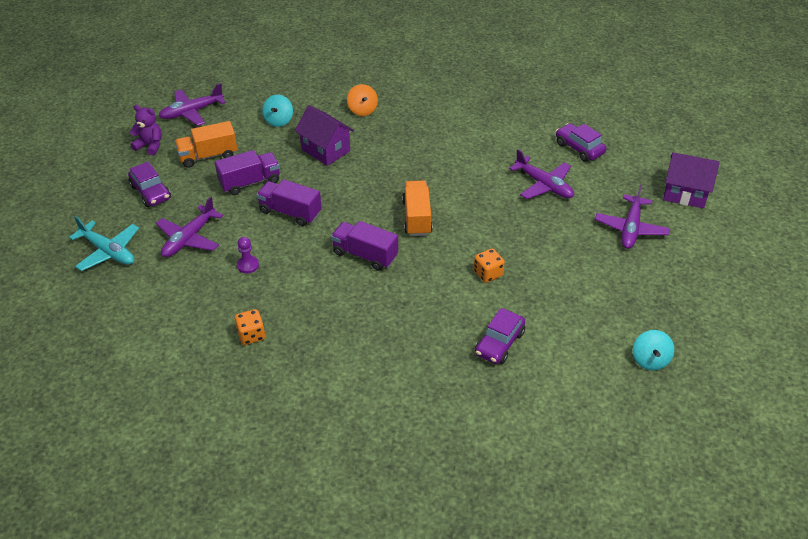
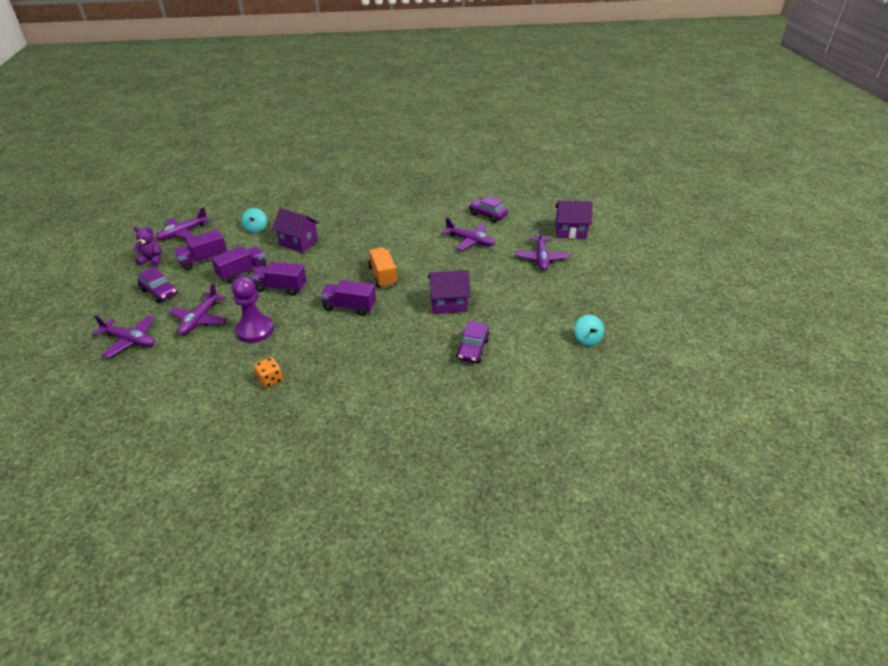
camera: 15 degrees left, 5 degrees down
turquoise plane [69,216,139,271] -> purple plane [92,315,155,358]
orange truck [175,121,237,168] -> purple truck [173,230,227,270]
purple pawn [237,237,259,273] -> purple pawn [232,277,274,343], size x2.04
orange spinning top [347,84,378,116] -> none
orange dice [474,248,505,283] -> purple house [428,270,471,314]

